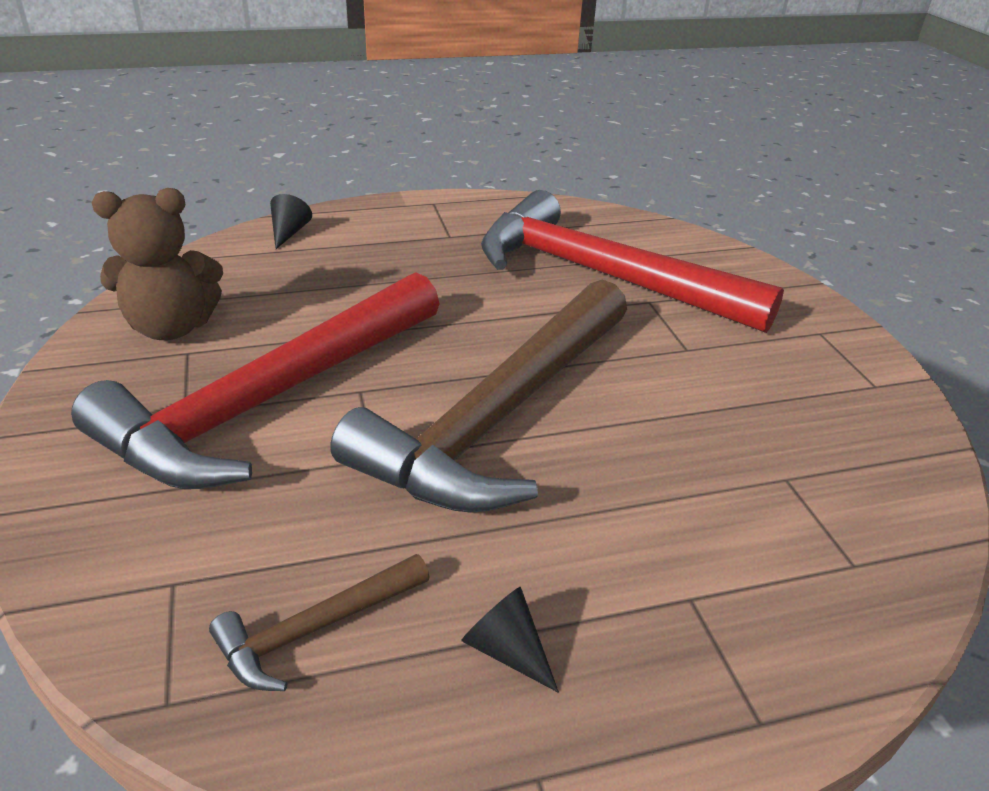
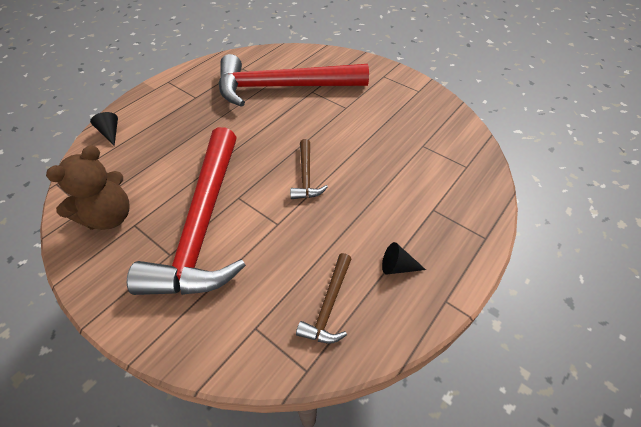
camera: 35 degrees left, 15 degrees up
brown hammer [330,280,627,513] -> brown hammer [290,139,328,199], size x0.42

